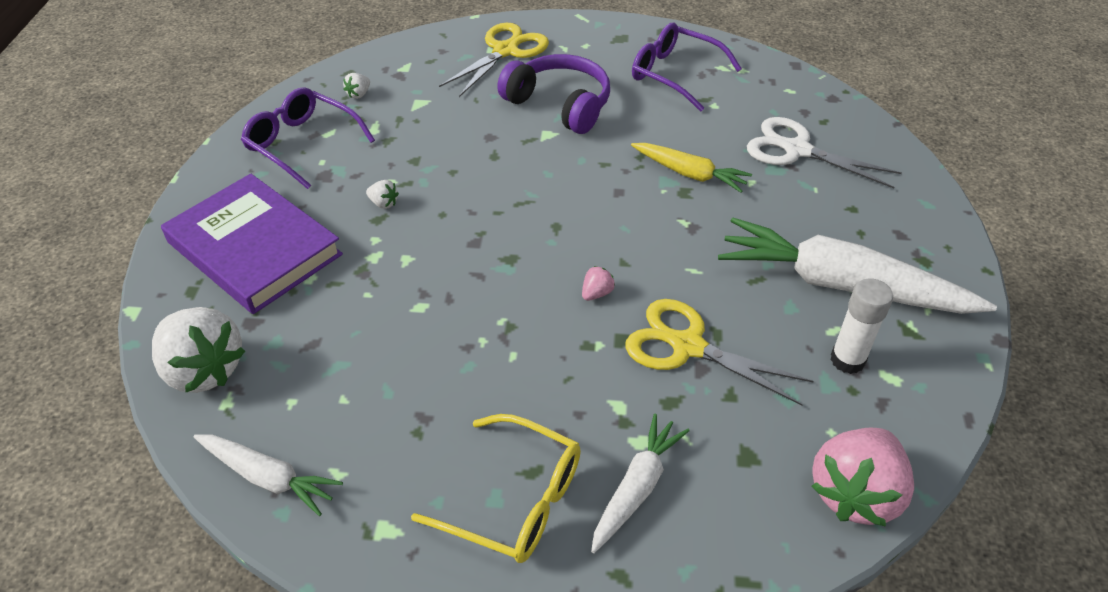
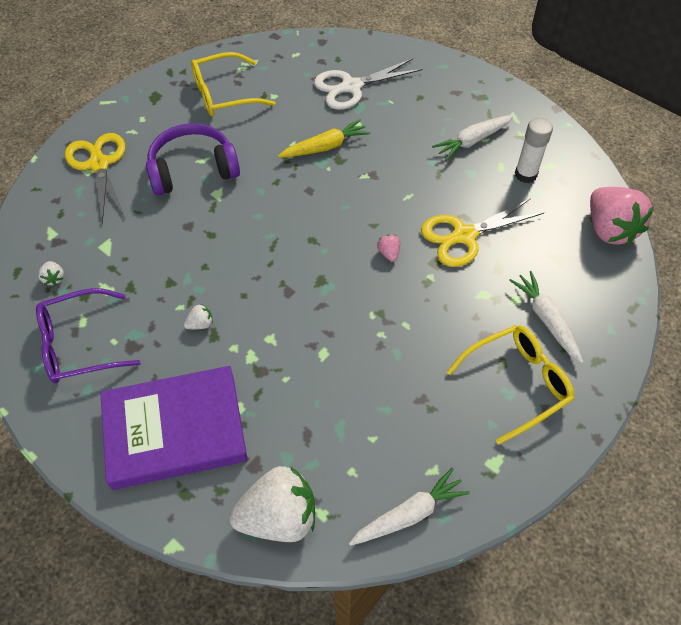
camera: 55 degrees left, 10 degrees up
purple glasses [632,23,742,112] -> yellow glasses [191,52,275,116]
white carrot [718,217,997,314] -> white carrot [432,115,514,161], size x0.54

